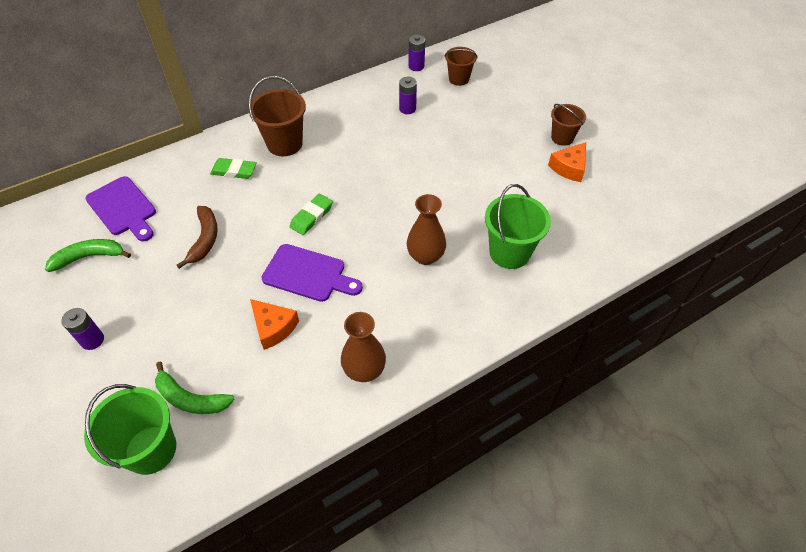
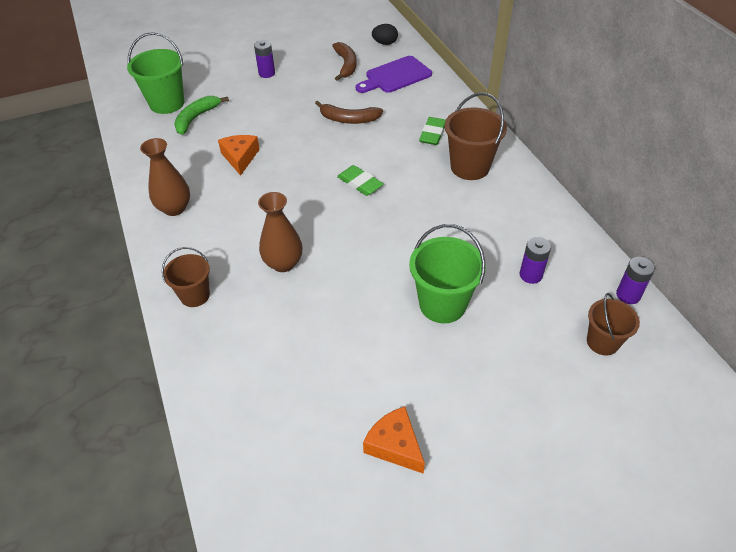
camera: 100 degrees right, 5 degrees down
green banana [45,239,131,272] -> brown banana [332,42,357,81]
orange cheese [250,299,299,350] -> orange cheese turned 120 degrees clockwise [218,135,260,176]
purple cutting board [262,244,363,302] -> none
green bucket [485,184,551,269] -> green bucket moved to [409,224,486,323]
brown bucket [551,104,586,146] -> brown bucket moved to [162,247,210,307]
none -> black egg [372,24,398,45]

